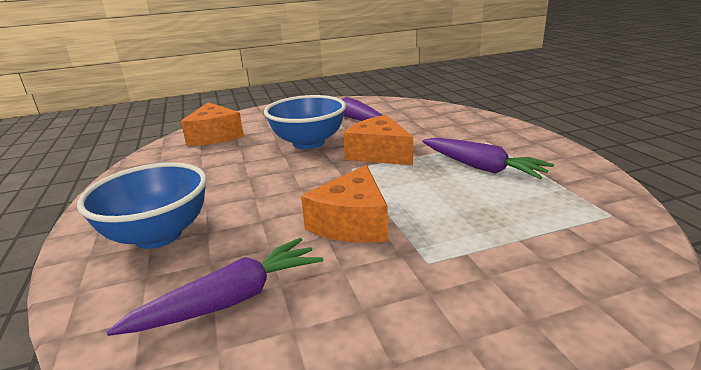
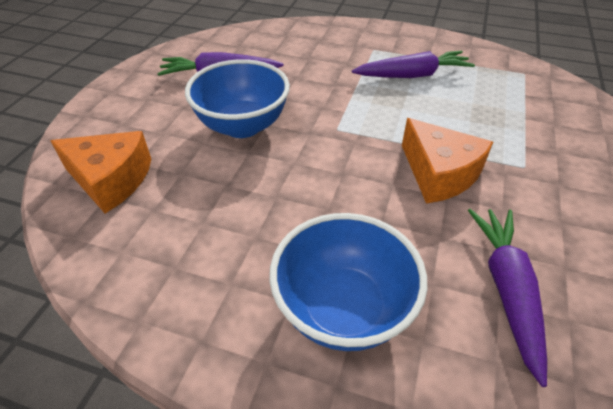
camera: 55 degrees left, 20 degrees up
orange cheese [343,115,413,165] -> none

